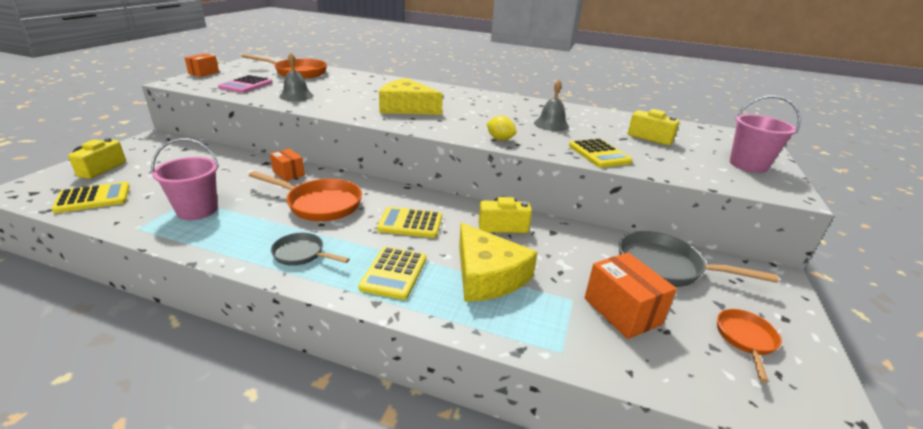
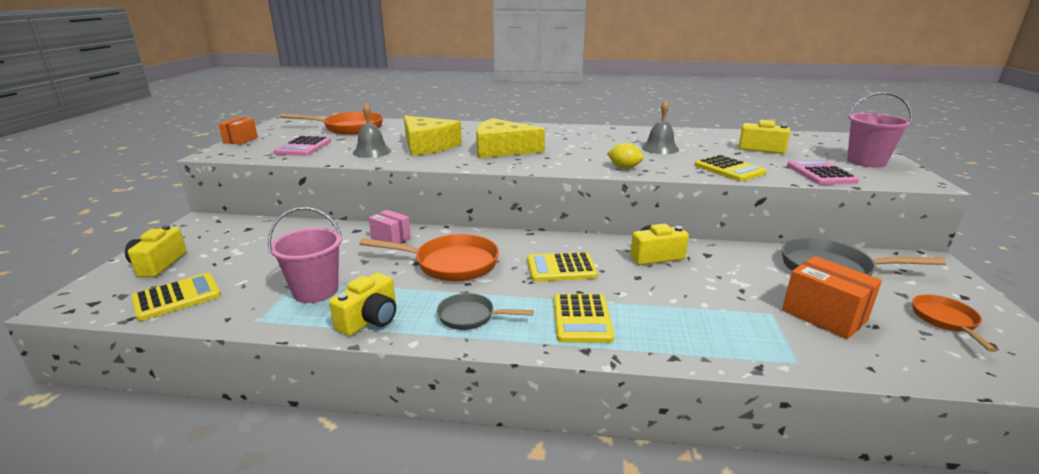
camera: 10 degrees left, 5 degrees down
orange box [270,149,305,181] -> pink box [369,210,411,243]
yellow cheese [459,223,537,302] -> yellow cheese moved to [404,116,462,156]
none -> yellow camera [329,273,396,336]
none -> pink calculator [787,160,859,185]

